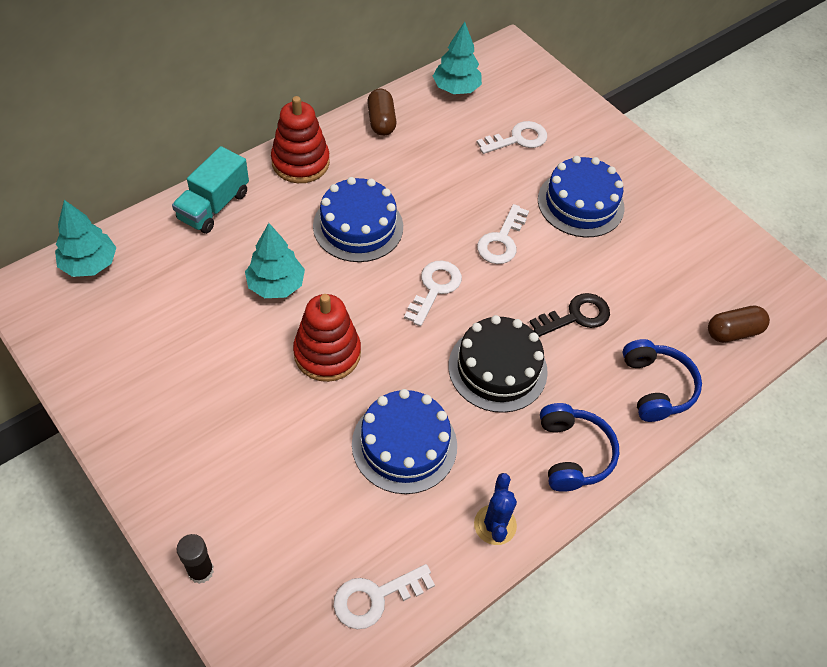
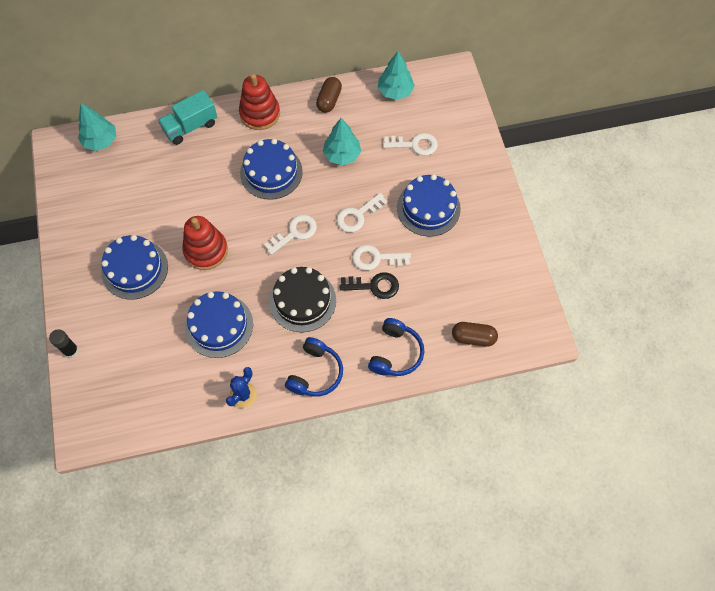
camera: 30 degrees right, 10 degrees up
turquoise tree [245,223,305,298] -> turquoise tree moved to [323,118,361,165]
white key [333,564,435,629] -> white key moved to [352,245,411,271]
none -> blue cake [101,235,168,299]

